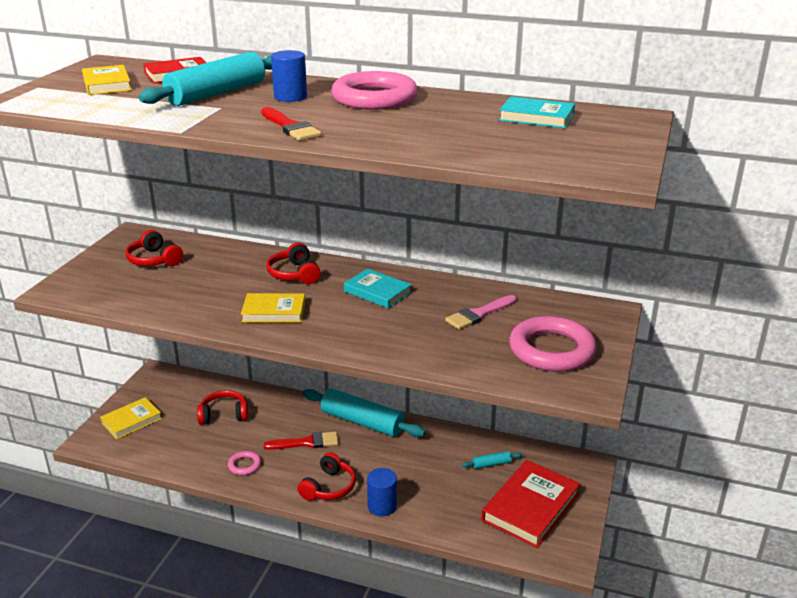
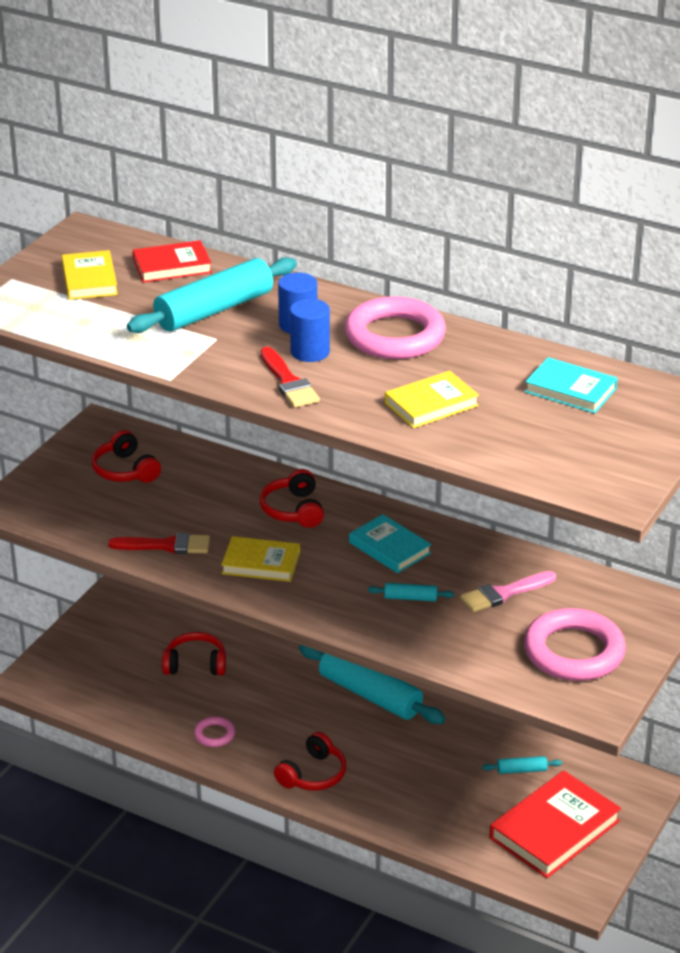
camera: 10 degrees right, 5 degrees up
yellow book [100,397,162,439] -> yellow book moved to [385,371,479,428]
red brush [264,432,338,450] -> red brush moved to [108,533,210,554]
blue cylinder [367,468,397,516] -> blue cylinder moved to [290,299,330,362]
none -> turquoise rolling pin [368,583,454,601]

